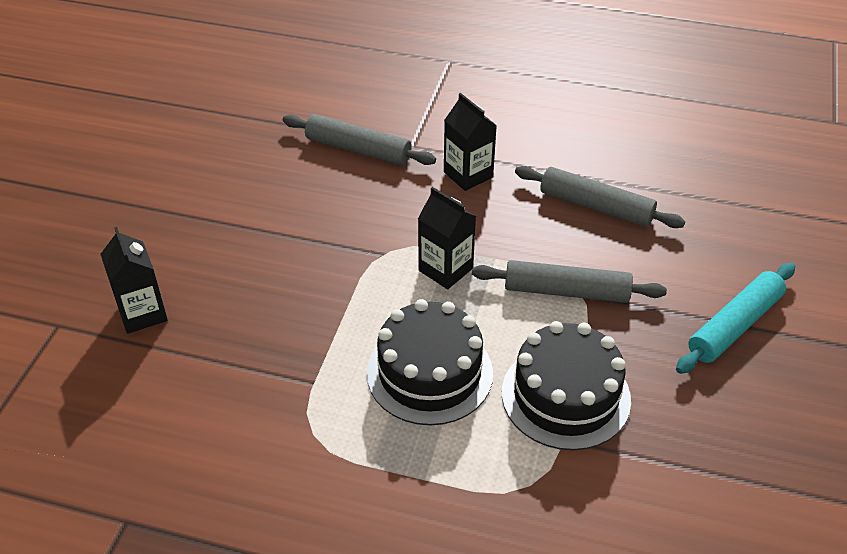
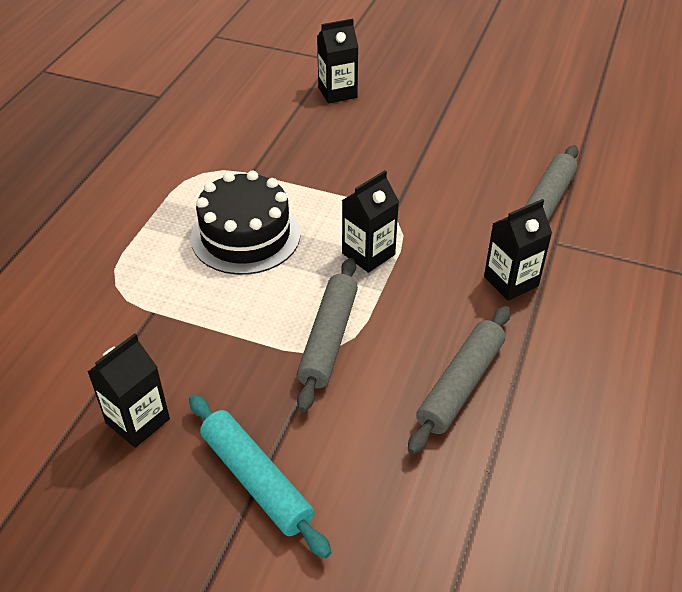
camera: 95 degrees right, 0 degrees up
black cake [502,321,631,450] -> none
none -> black carton [88,333,170,448]

